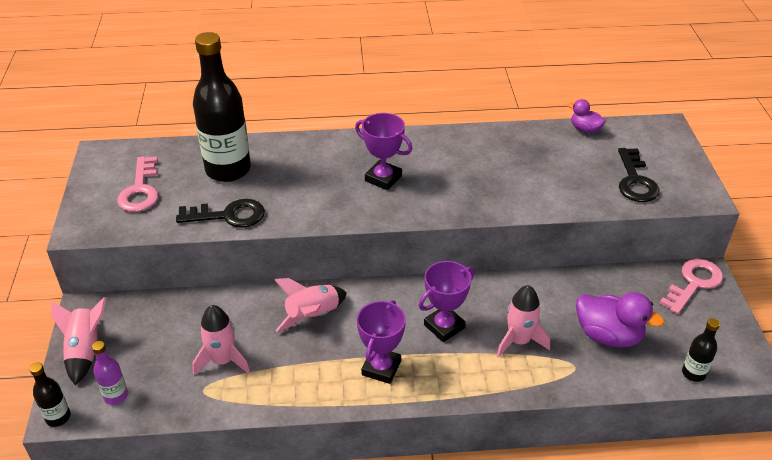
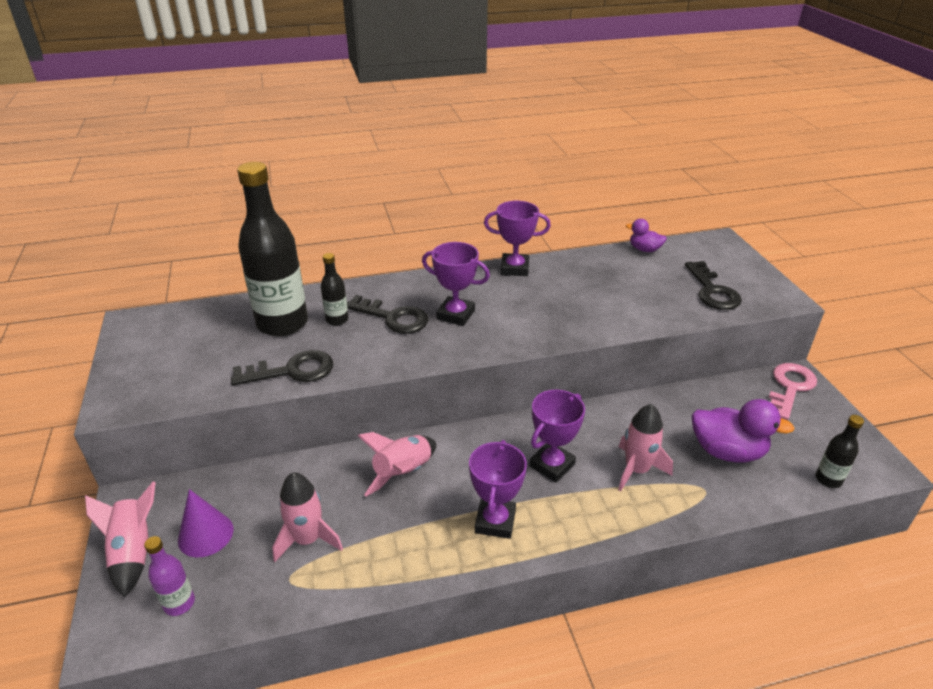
camera: 10 degrees left, 5 degrees down
black bottle [29,362,71,427] -> black bottle moved to [321,253,349,326]
pink key [117,157,158,212] -> none
none -> purple cone [178,489,233,557]
none -> black key [347,295,428,334]
none -> purple trophy [484,201,551,276]

